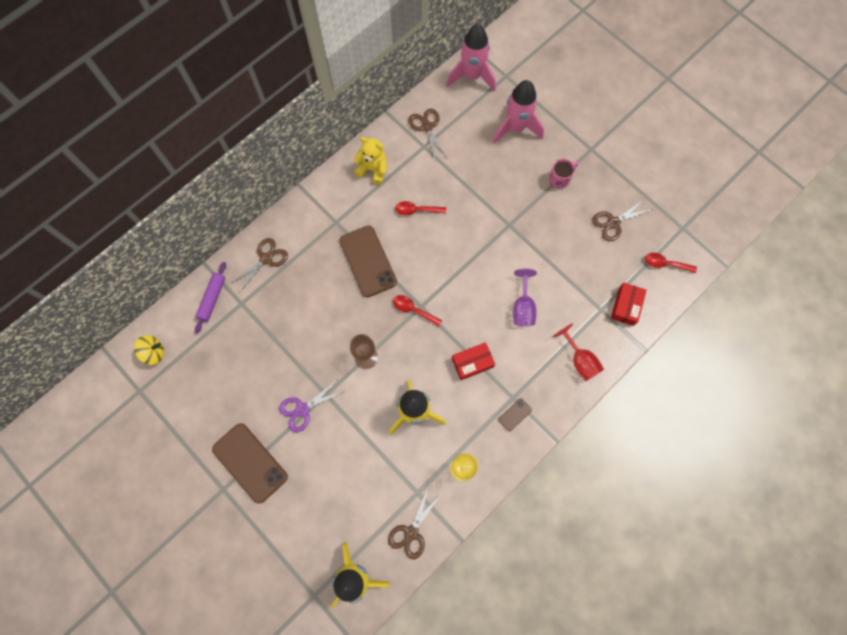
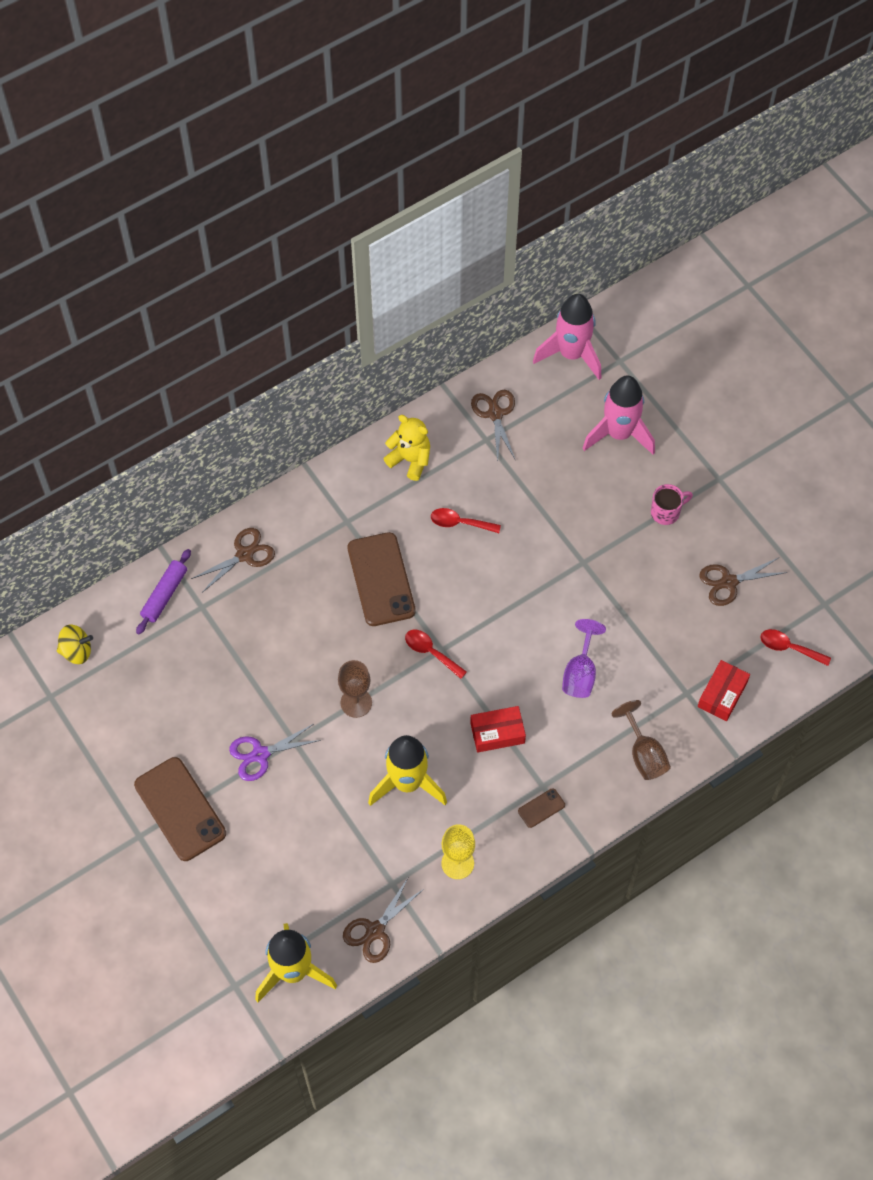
camera: 10 degrees right, 10 degrees down
red goblet [553,323,604,381] -> brown goblet [611,700,671,780]

